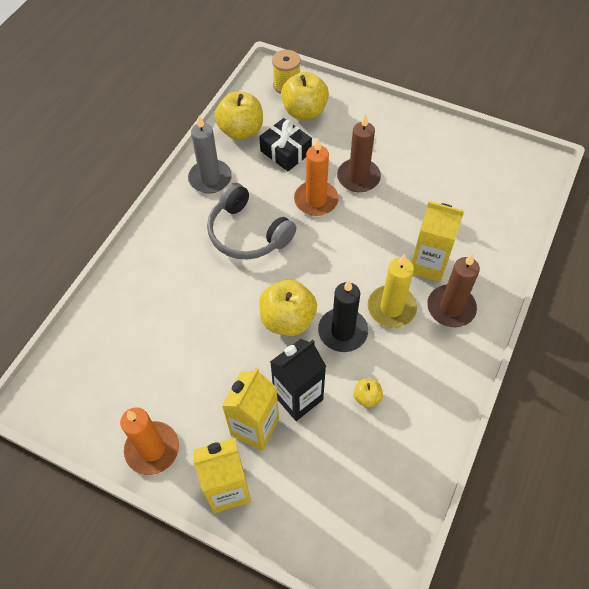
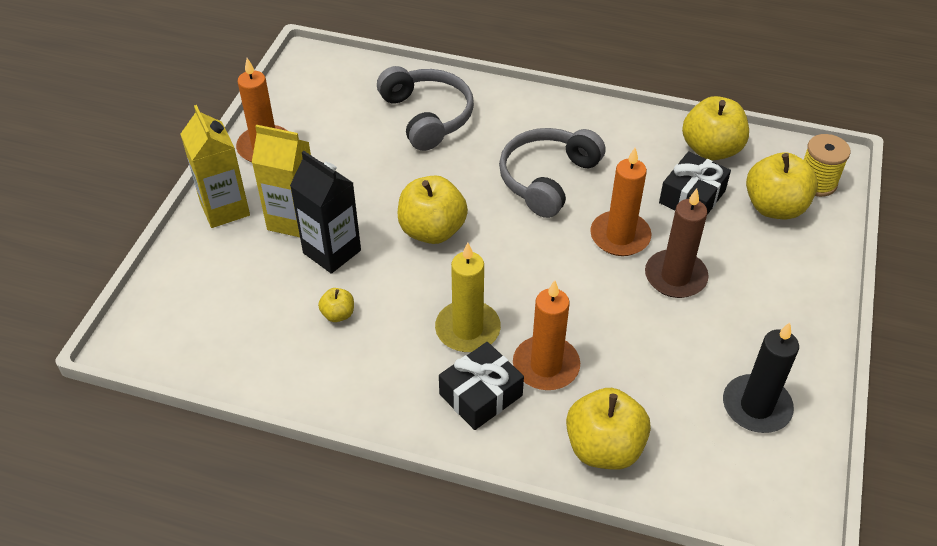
camera: 80 degrees right, 10 degrees down
grey candle [188,116,232,193] -> none
black candle [318,280,368,352] -> black candle moved to [723,322,799,433]
yellow carton [412,201,464,282] -> orange candle [513,280,580,390]
brown candle [427,254,480,327] -> black gift [439,342,524,430]
none -> grey headphones [377,66,474,151]
none -> yellow apple [566,388,651,470]

